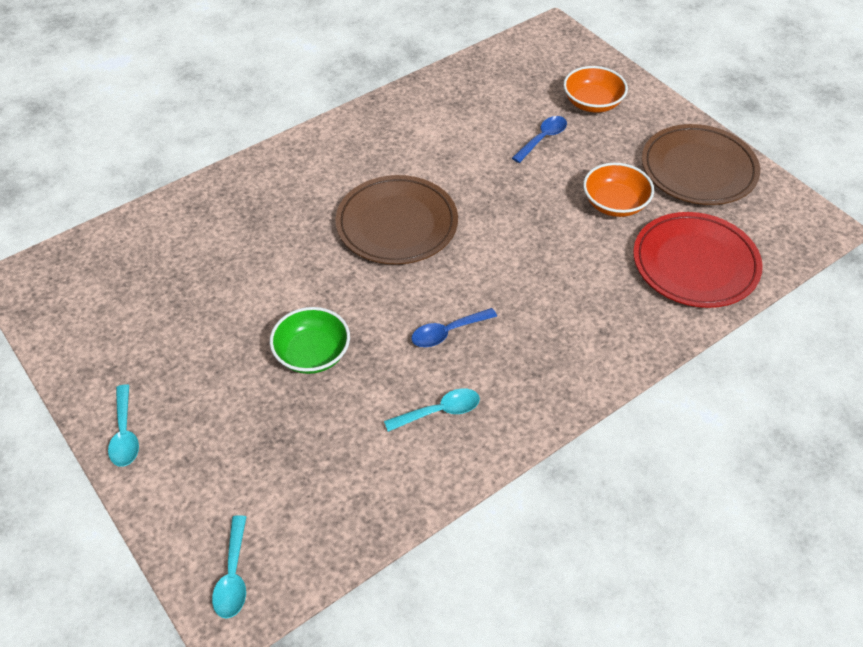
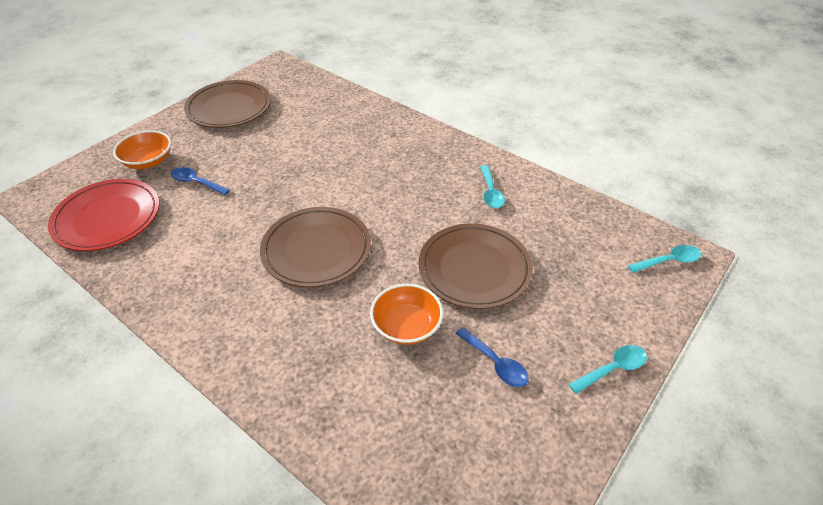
camera: 105 degrees left, 5 degrees down
green bowl [270,307,350,374] -> brown plate [419,223,533,309]
turquoise spoon [384,388,480,432] -> turquoise spoon turned 150 degrees counterclockwise [480,165,505,208]
blue spoon [411,308,497,347] -> blue spoon moved to [455,327,529,387]
orange bowl [583,163,654,217] -> orange bowl moved to [370,284,443,345]
red plate [633,212,763,308] -> red plate moved to [48,179,160,251]

